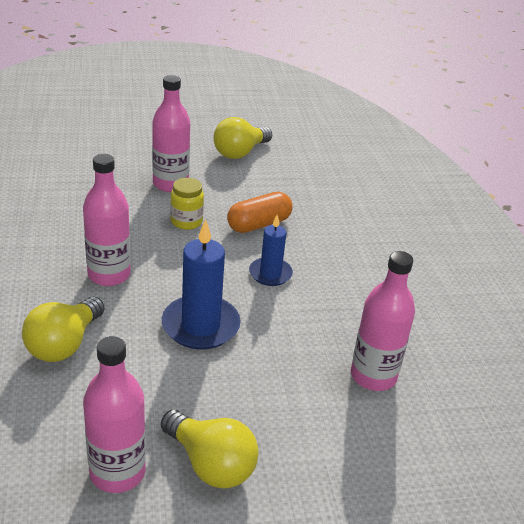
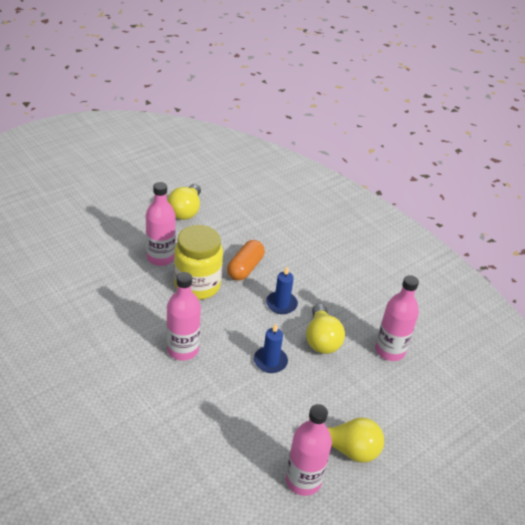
camera: 30 degrees left, 5 degrees up
yellow light bulb [22,297,104,362] -> yellow light bulb moved to [306,303,345,354]
blue candle [162,219,241,350] -> blue candle [254,324,288,373], size x0.61
yellow jar [170,178,204,230] -> yellow jar [174,225,223,300], size x1.88

